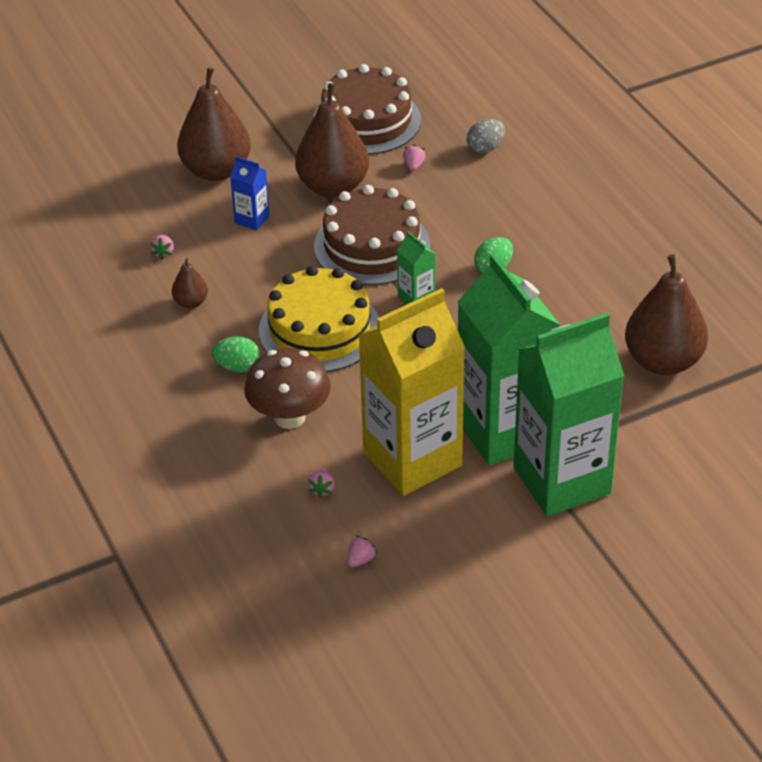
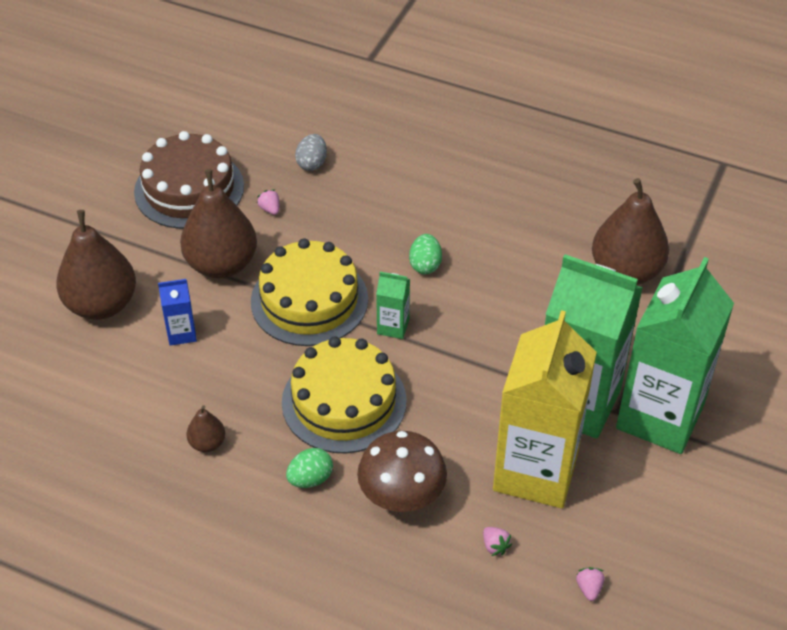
camera: 40 degrees left, 5 degrees up
pink strawberry [150,235,174,260] -> none
brown cake [314,185,431,285] -> yellow cake [251,238,368,346]

